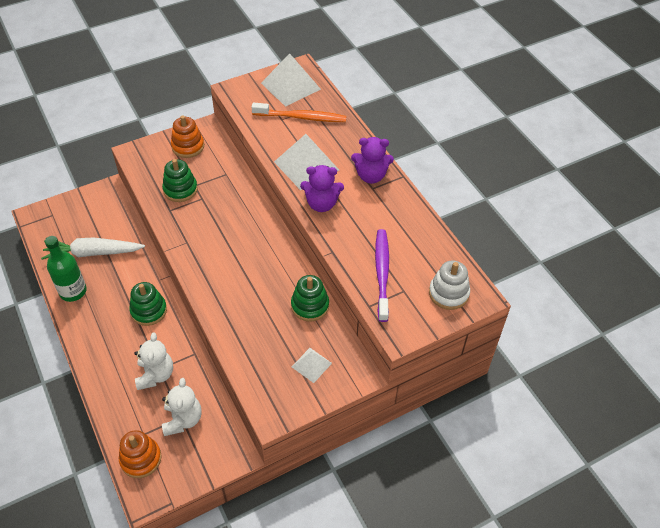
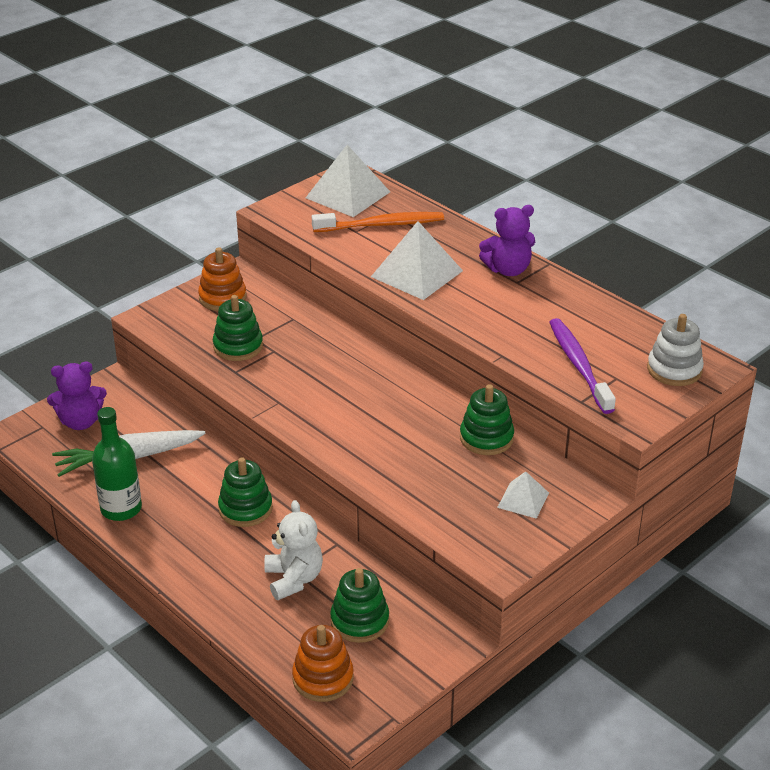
camera: 15 degrees left, 15 degrees down
white teddy bear [162,378,202,436] -> green stacking toy [330,568,389,643]
purple teddy bear [300,165,344,212] -> purple teddy bear moved to [47,362,107,430]

